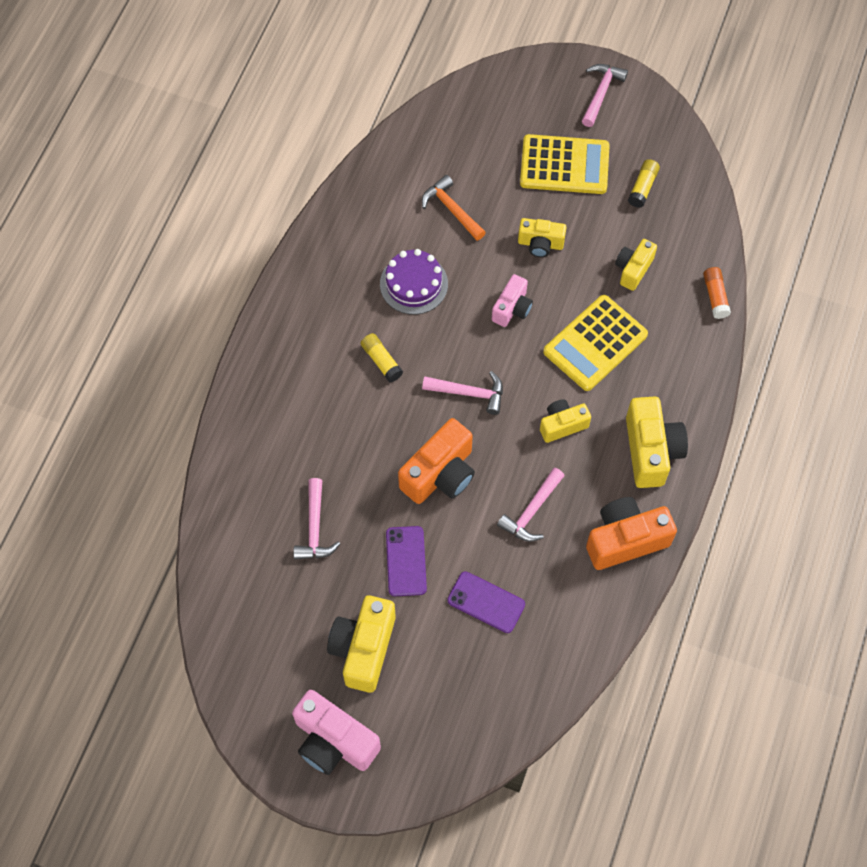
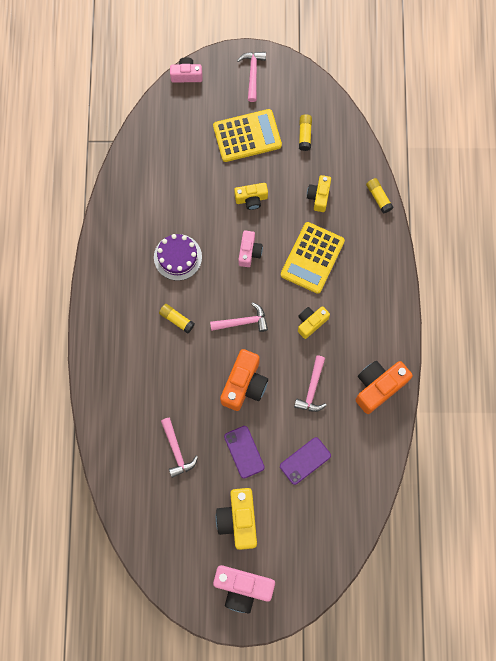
camera: 20 degrees left, 10 degrees up
orange hammer [422,175,486,241] -> none
purple phone [447,571,525,633] -> purple phone turned 45 degrees counterclockwise [280,437,331,485]
yellow camera [626,396,688,488] -> none
orange glue stick [703,267,731,319] -> yellow glue stick [366,178,394,214]
none -> pink camera [170,57,202,83]

